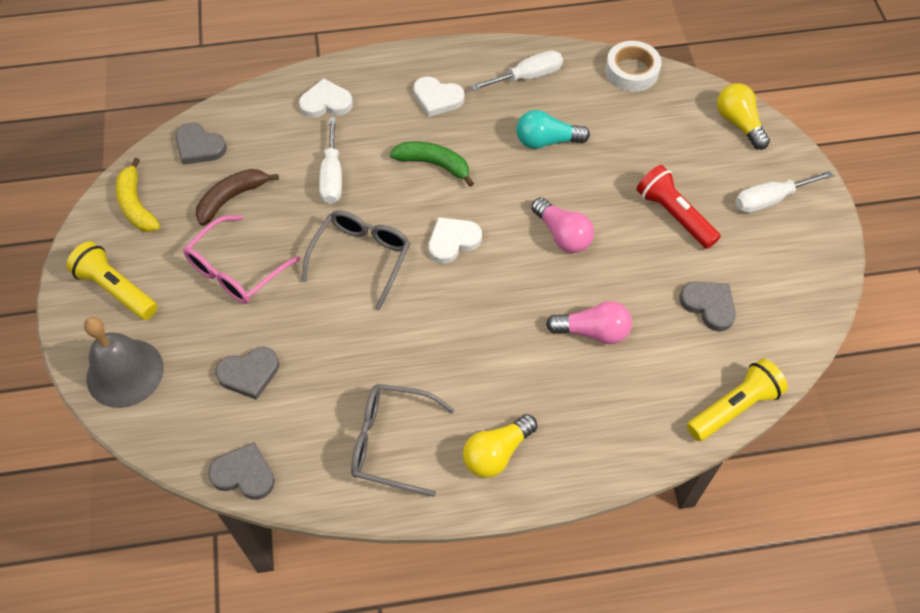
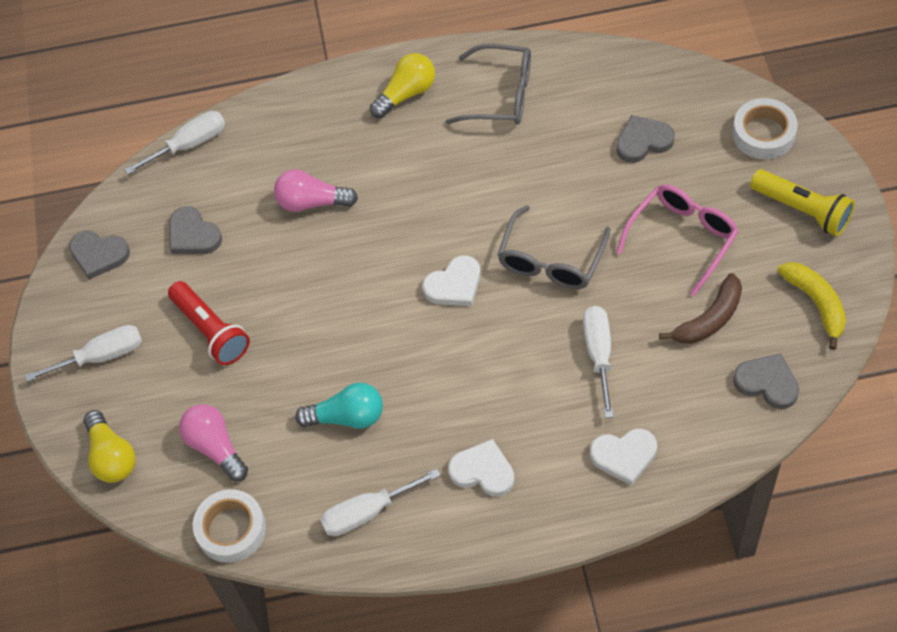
camera: 175 degrees left, 0 degrees up
grey bell [84,317,164,408] -> white tape [732,98,798,159]
grey heart [208,442,275,500] -> grey heart moved to [69,231,130,280]
green banana [390,141,474,187] -> none
pink light bulb [531,197,594,253] -> pink light bulb moved to [179,404,248,482]
yellow flashlight [687,358,788,441] -> white screwdriver [124,111,225,175]

